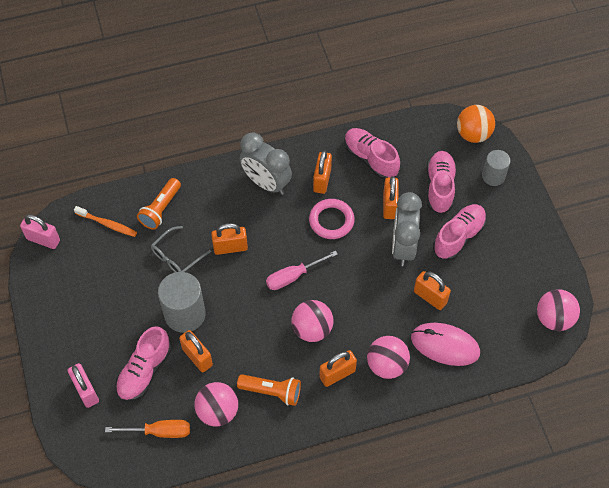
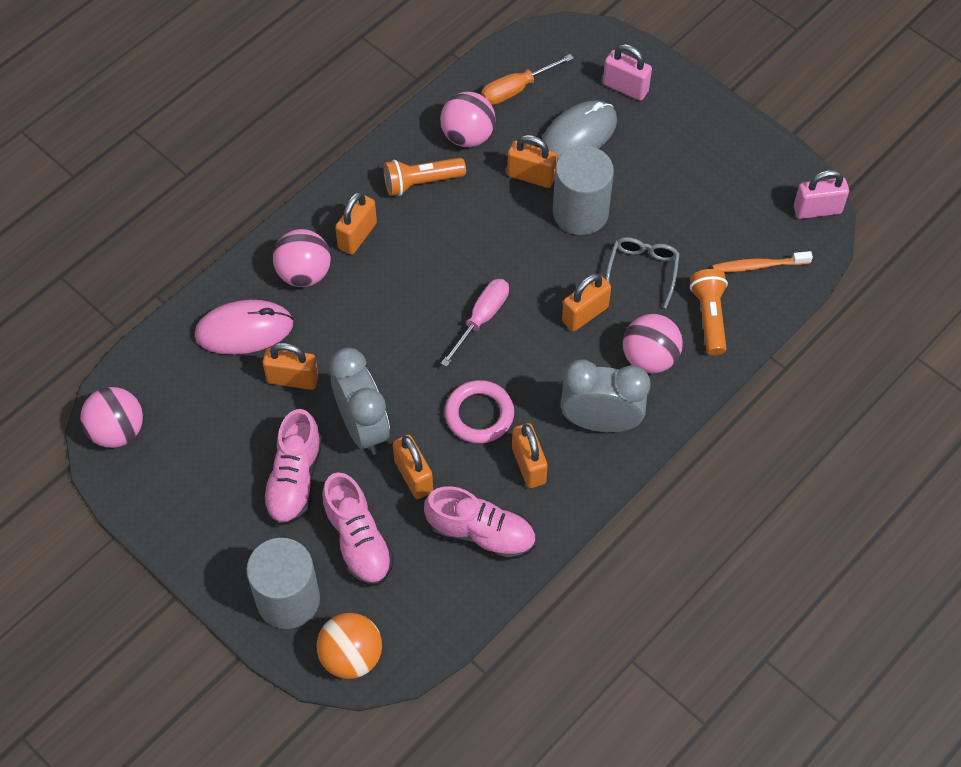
camera: 150 degrees right, 0 degrees up
pink shoe [115,326,171,402] -> grey mouse [542,100,617,161]
pink ball [292,300,333,342] -> pink ball moved to [623,314,683,373]
grey cylinder [482,150,510,186] -> grey cylinder [246,538,320,629], size x1.64

